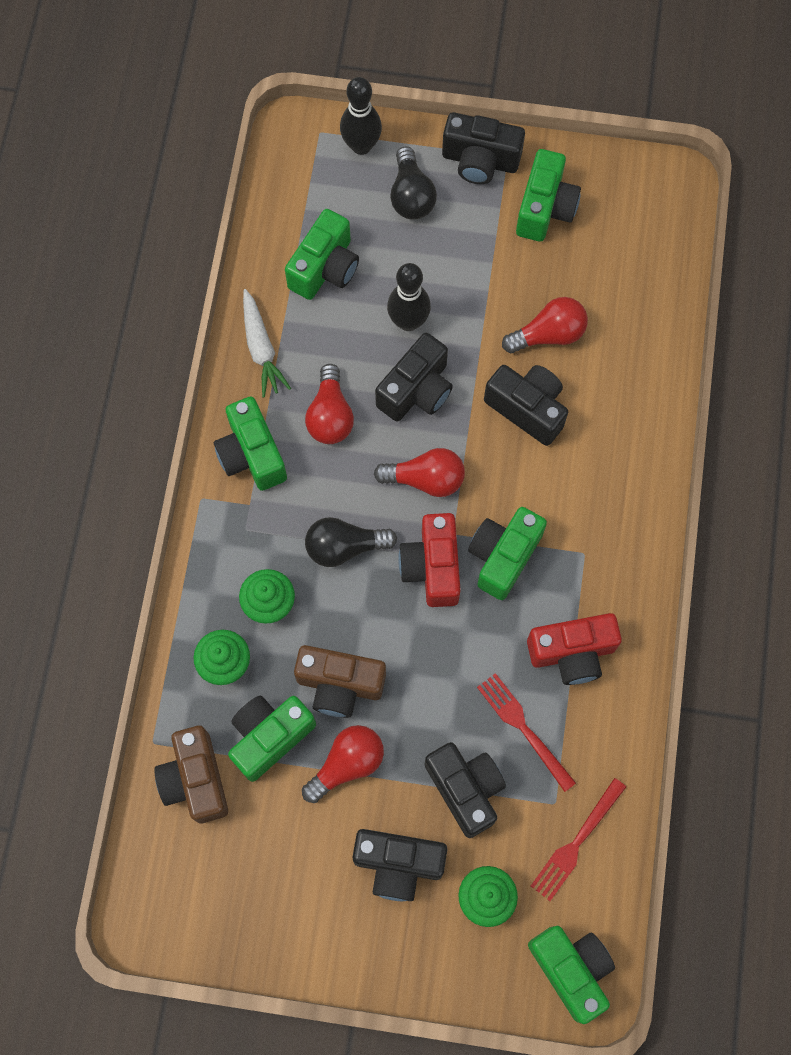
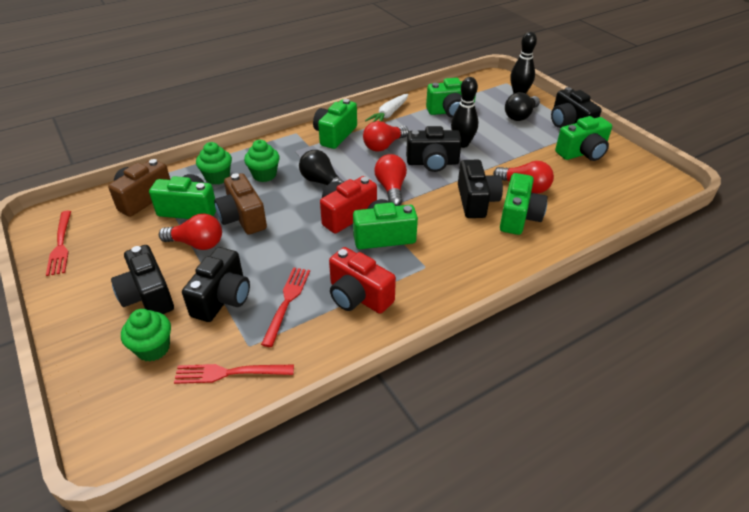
camera: 50 degrees right, 30 degrees down
red light bulb [374,448,465,497] -> red light bulb turned 150 degrees counterclockwise [374,154,407,206]
green camera [528,926,615,1024] -> green camera moved to [500,173,548,235]
none -> red fork [46,211,71,276]

